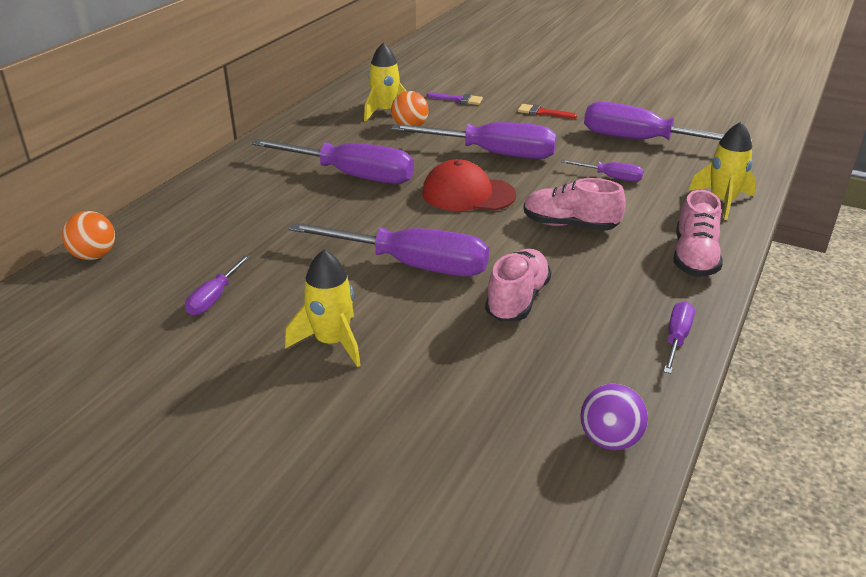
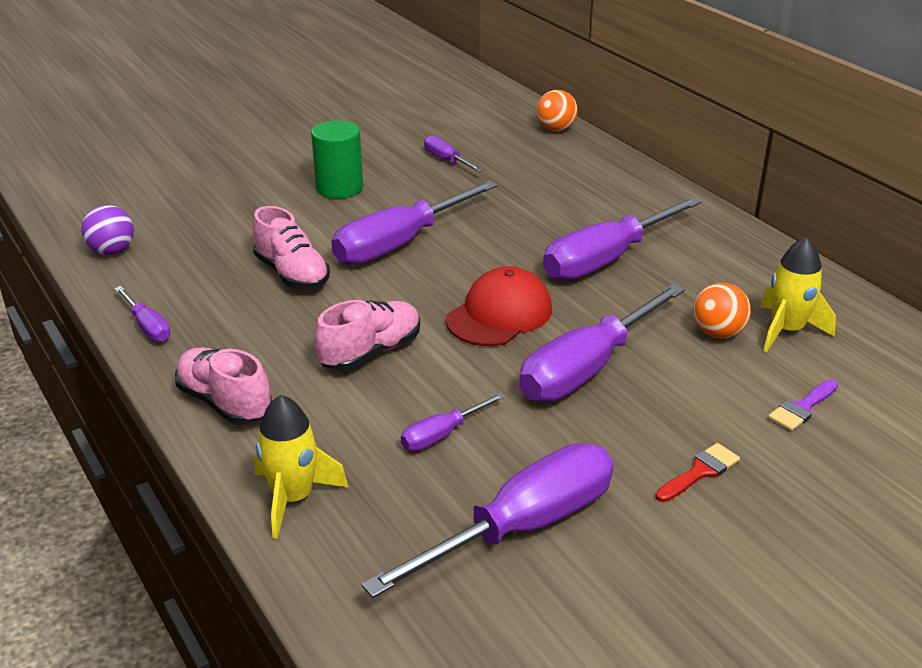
camera: 120 degrees right, 0 degrees up
yellow rocket [285,250,361,367] -> green cylinder [311,120,363,199]

